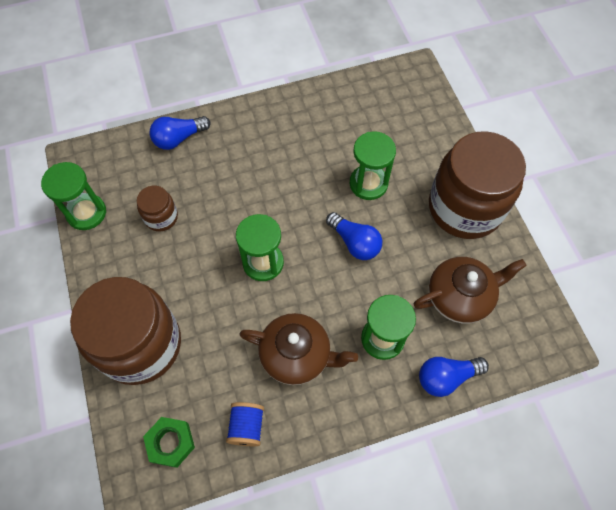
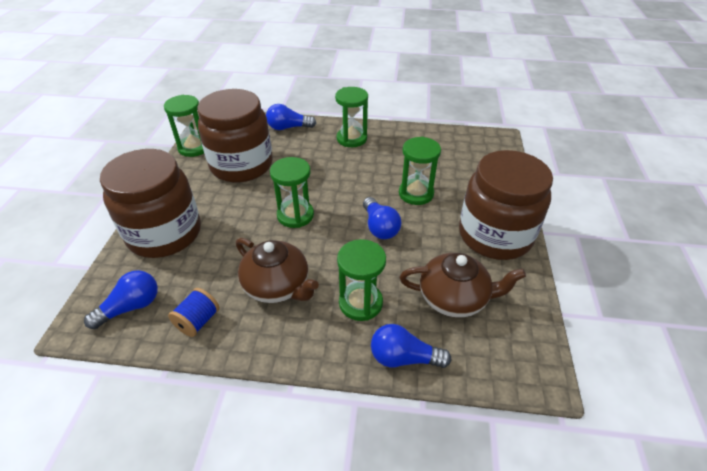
camera: 25 degrees right, 20 degrees down
brown jar [137,186,178,231] -> brown jar [197,89,273,182], size x2.23
green nut [143,417,195,468] -> blue light bulb [84,270,158,329]
none -> green hourglass [335,87,368,147]

